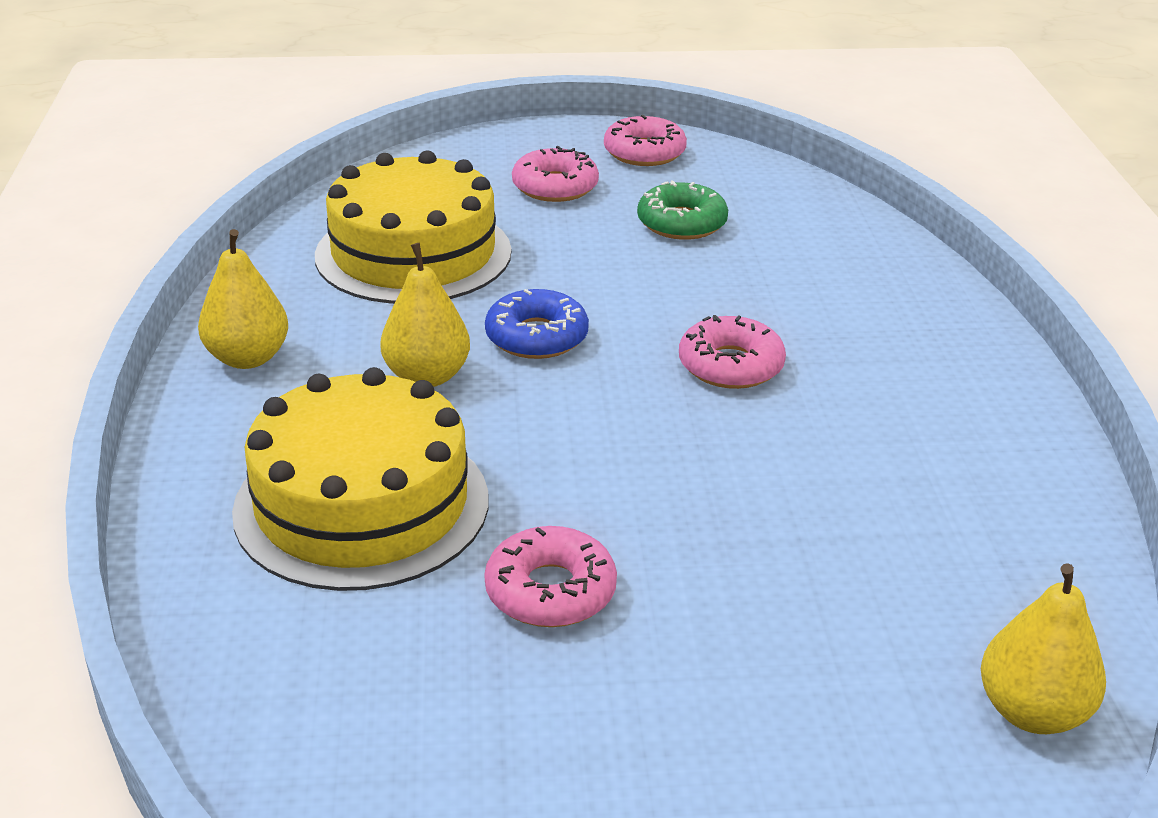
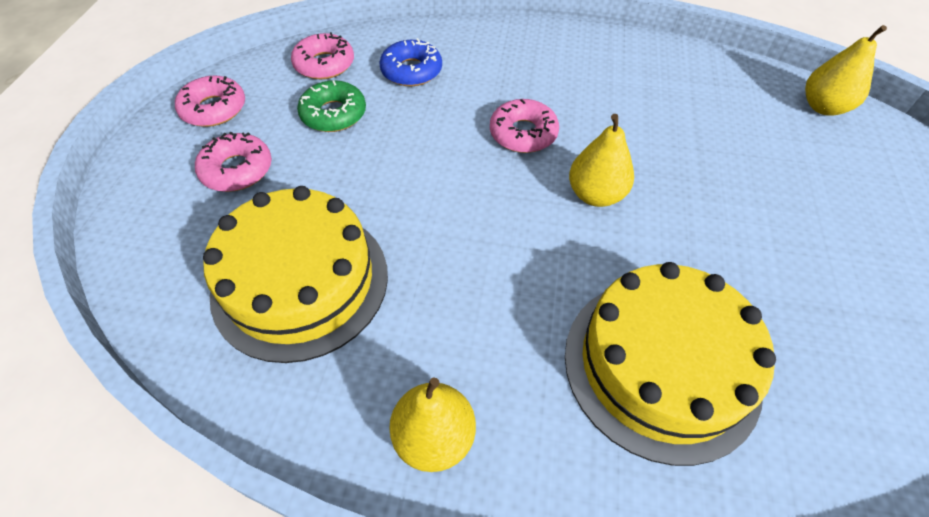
camera: 75 degrees left, 20 degrees up
yellow pear [380,243,470,387] -> yellow pear moved to [569,114,634,207]
pink donut [484,526,617,627] -> pink donut moved to [291,32,354,79]
blue donut [485,289,589,359] -> blue donut moved to [379,38,442,86]

